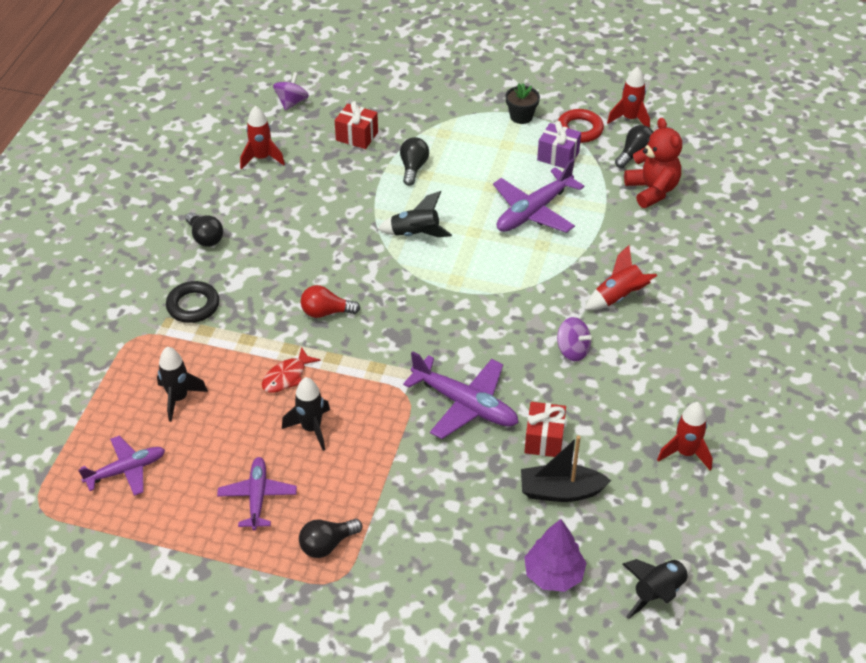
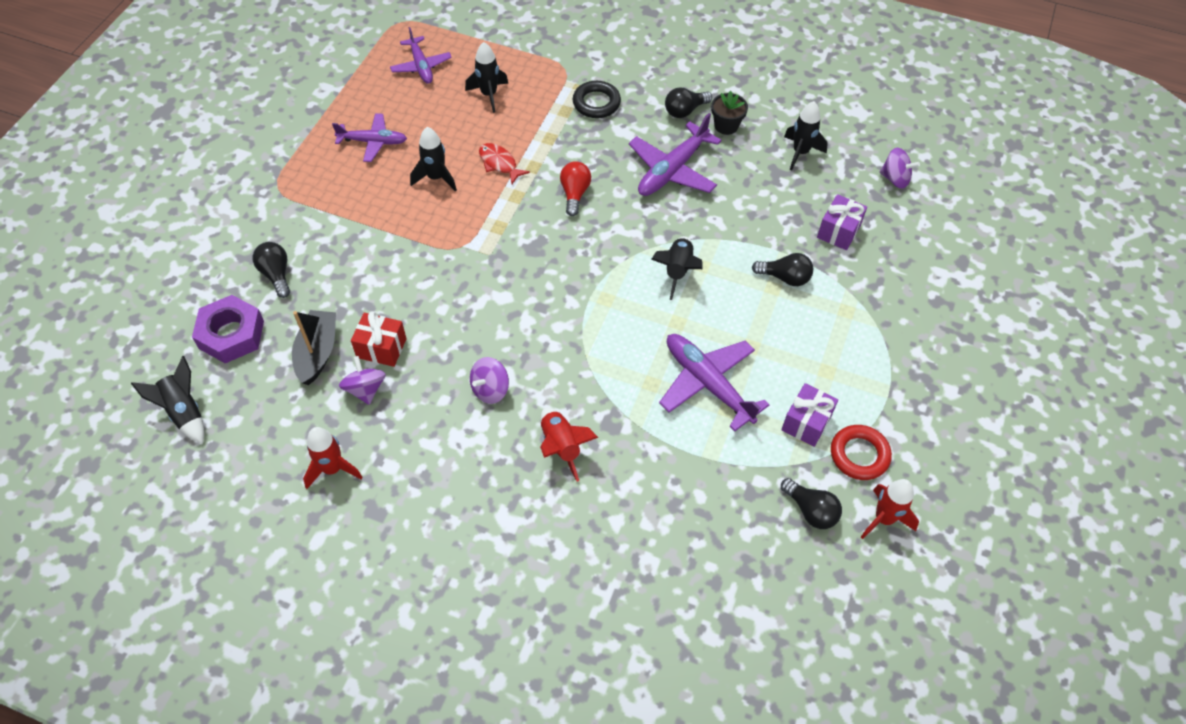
camera: 95 degrees right, 10 degrees up
red rocket [240,106,285,169] -> black rocket [784,101,828,170]
black light bulb [299,519,362,558] -> black light bulb moved to [253,242,290,298]
red gift [335,101,378,149] -> purple gift [817,194,867,250]
purple plane [403,351,518,439] -> purple plane moved to [629,113,722,196]
black flower pot [506,83,540,124] -> black flower pot moved to [711,91,748,135]
purple tree [524,519,587,592] -> purple nut [192,295,264,364]
red teddy bear [624,118,682,208] -> none
none -> purple spinning top [339,356,386,405]

